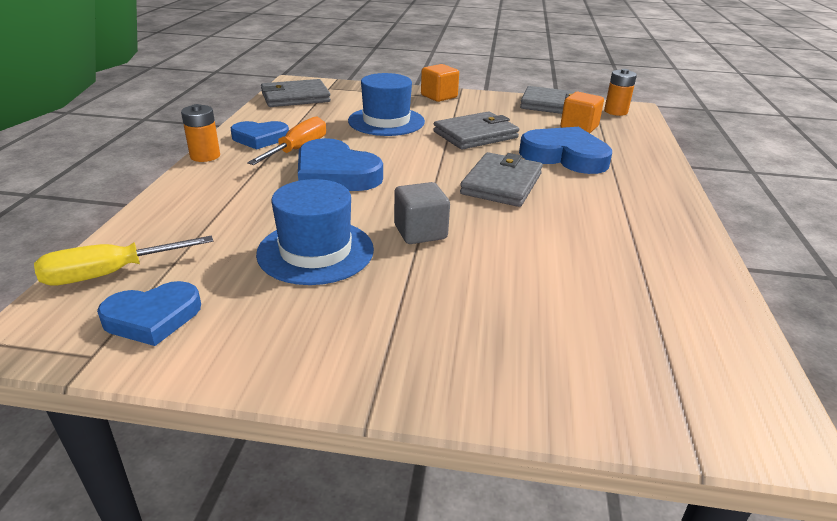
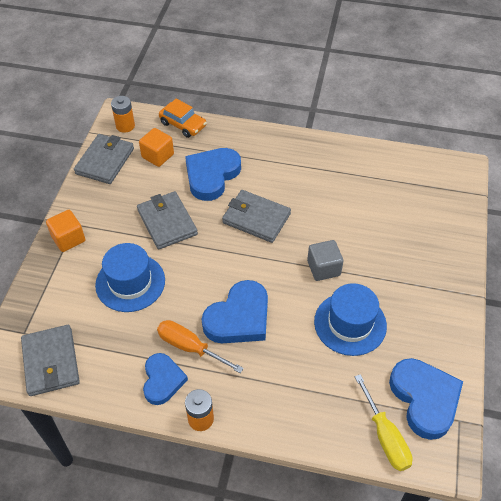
camera: 85 degrees left, 20 degrees up
blue heart [97,281,201,346] -> blue heart [389,358,463,440], size x1.54
none -> orange car [159,99,207,138]

